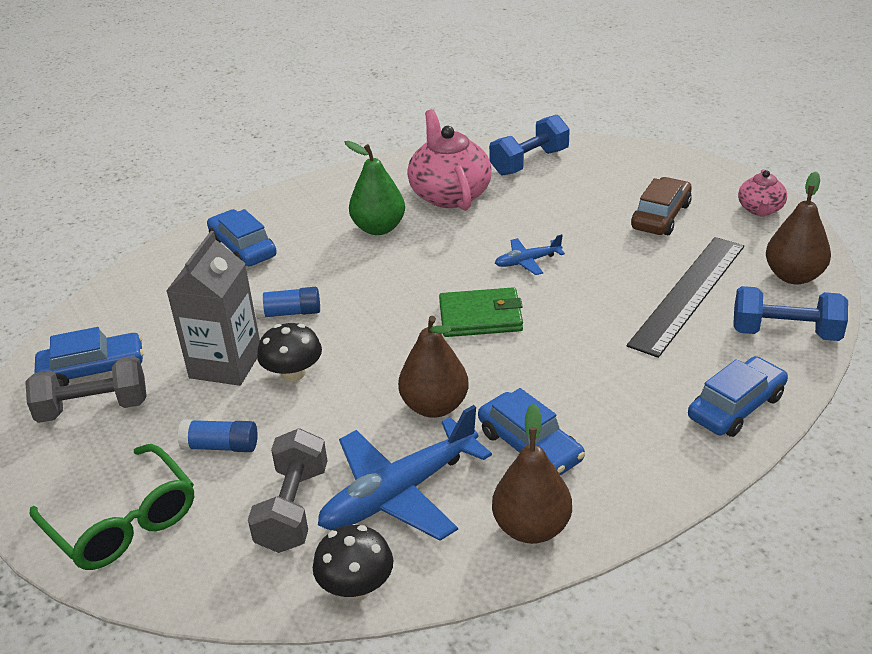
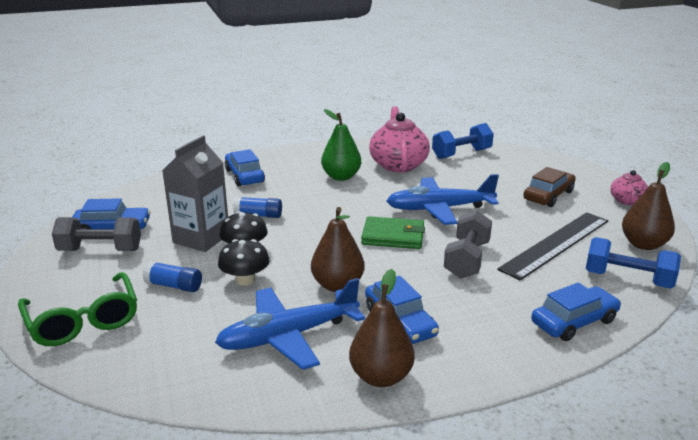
camera: 10 degrees right, 10 degrees down
grey dumbbell [248,428,327,553] -> grey dumbbell moved to [444,210,492,278]
black mushroom [313,525,393,598] -> black mushroom moved to [218,239,270,286]
blue plane [495,234,565,275] -> blue plane [386,174,499,225], size x2.07

